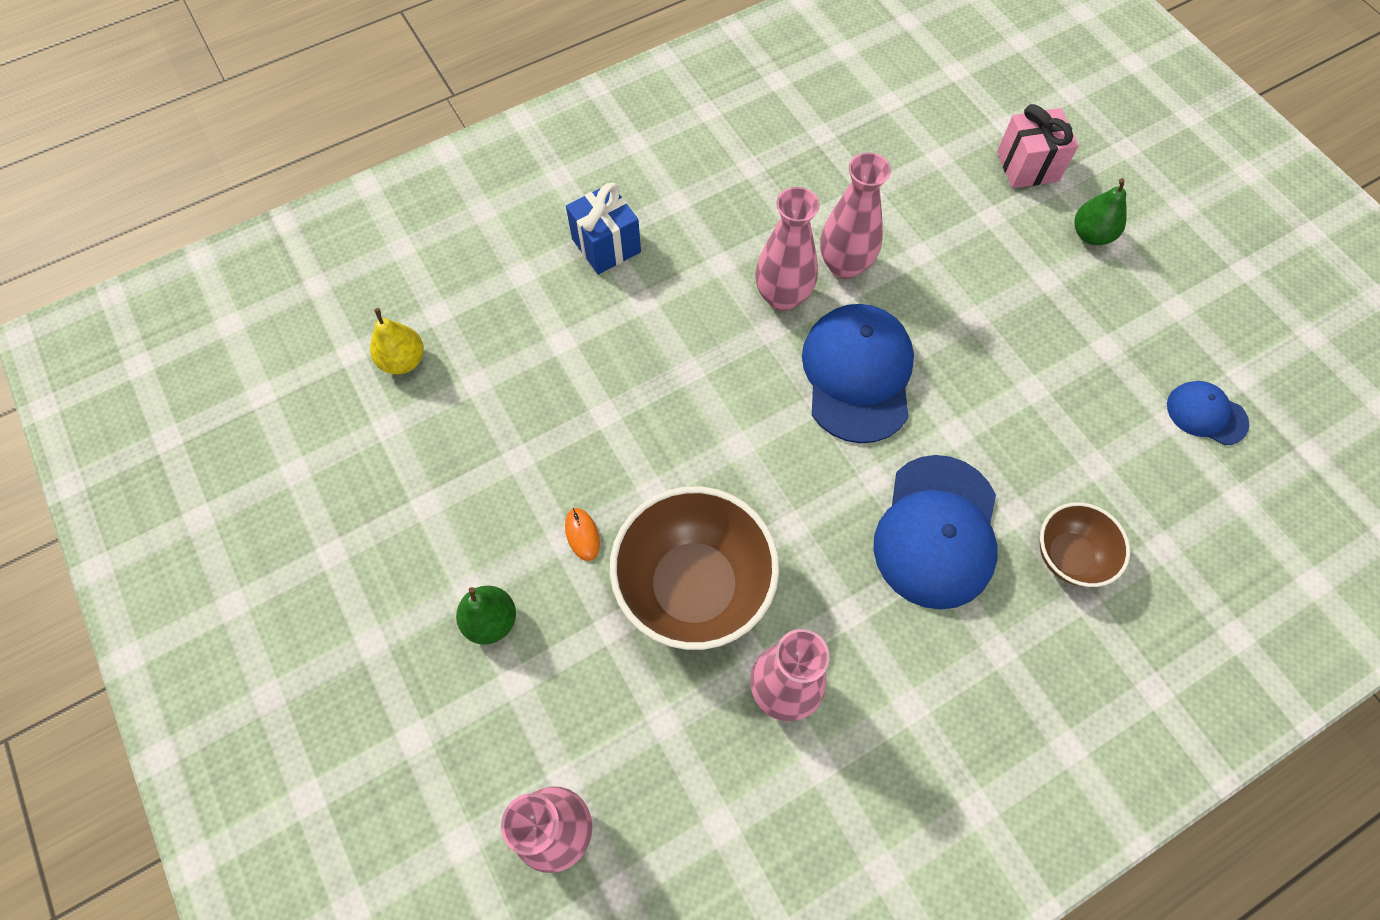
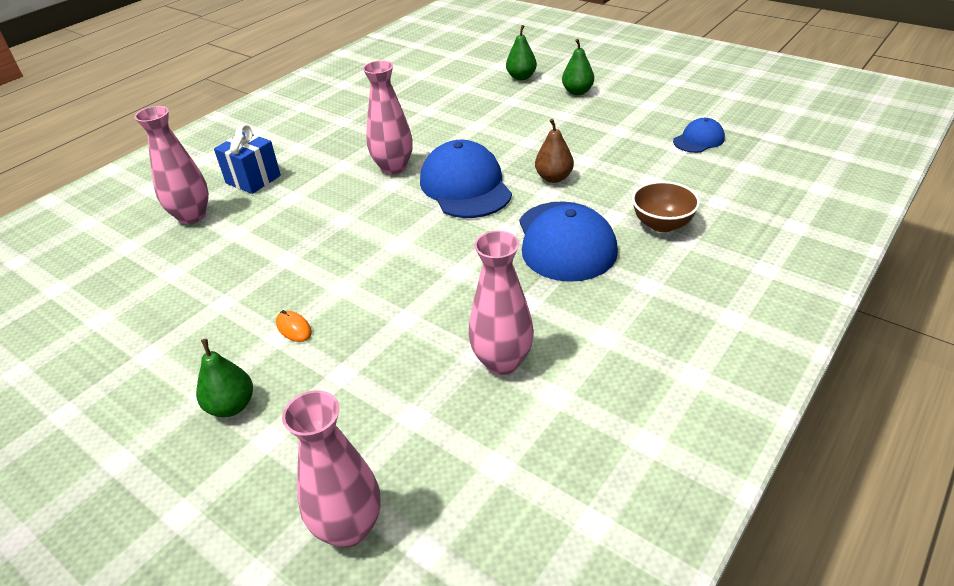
camera: 20 degrees left, 25 degrees down
yellow pear [370,308,424,374] -> none
brown bowl [610,486,779,650] -> none
pink vase [820,152,891,279] -> pink vase moved to [134,106,209,224]
pink gift [997,104,1079,188] -> green pear [506,25,537,80]
blue cap [1167,381,1249,445] -> blue cap turned 135 degrees clockwise [673,118,725,153]
none -> brown pear [535,119,574,183]

